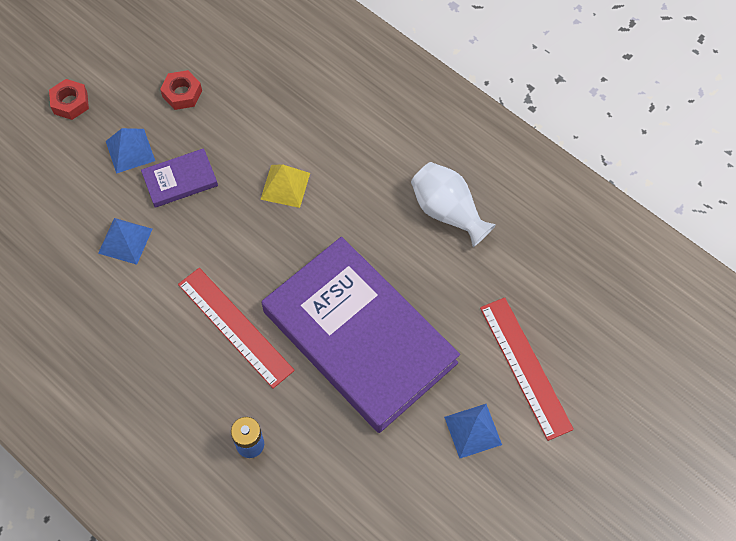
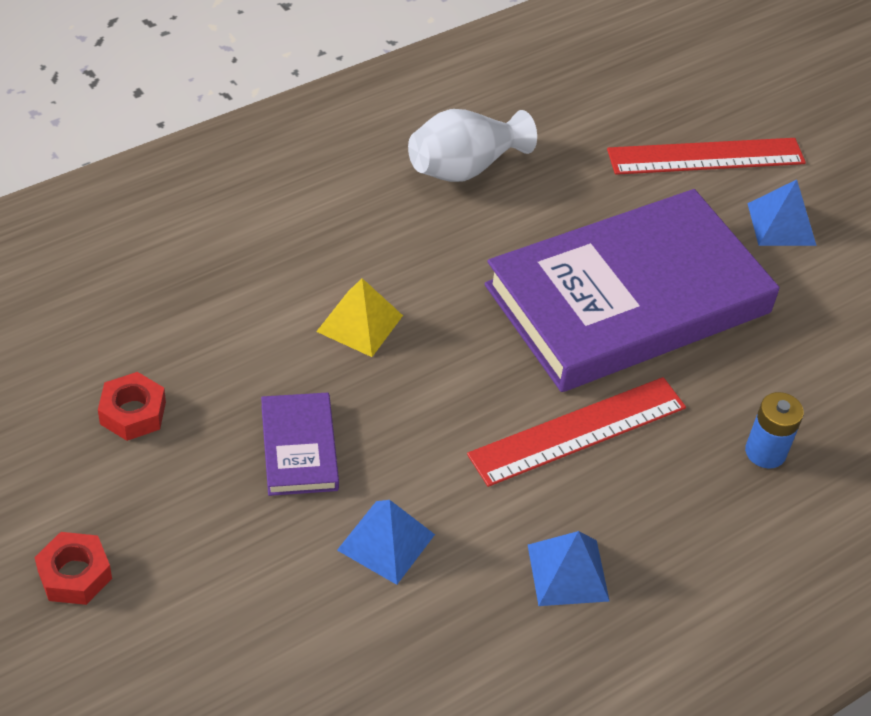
camera: 80 degrees left, 15 degrees down
blue pyramid [106,128,155,174] -> blue pyramid moved to [528,531,610,606]

